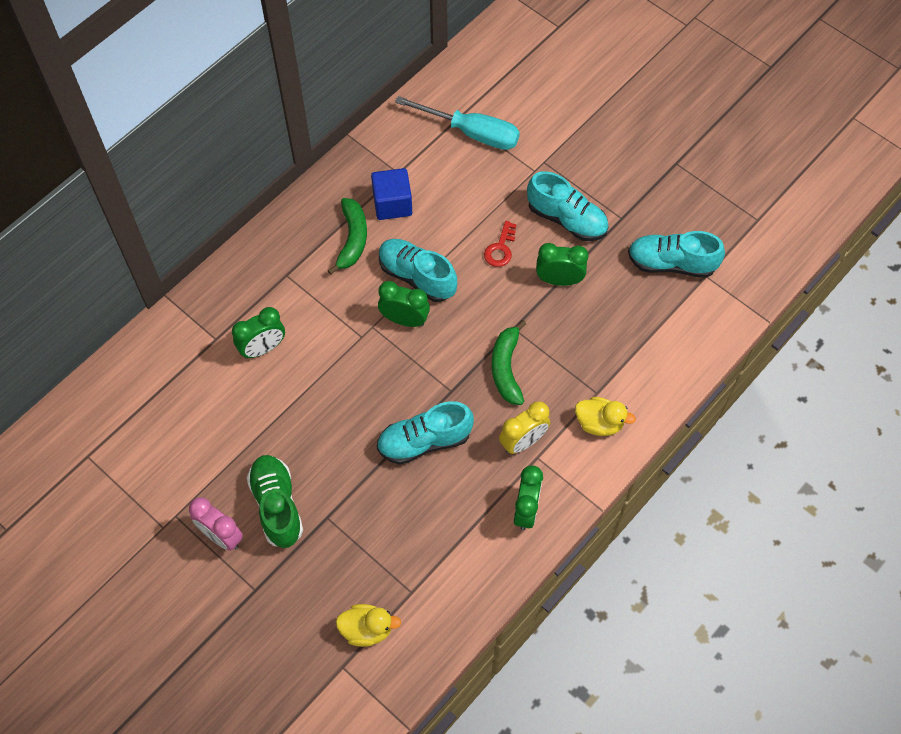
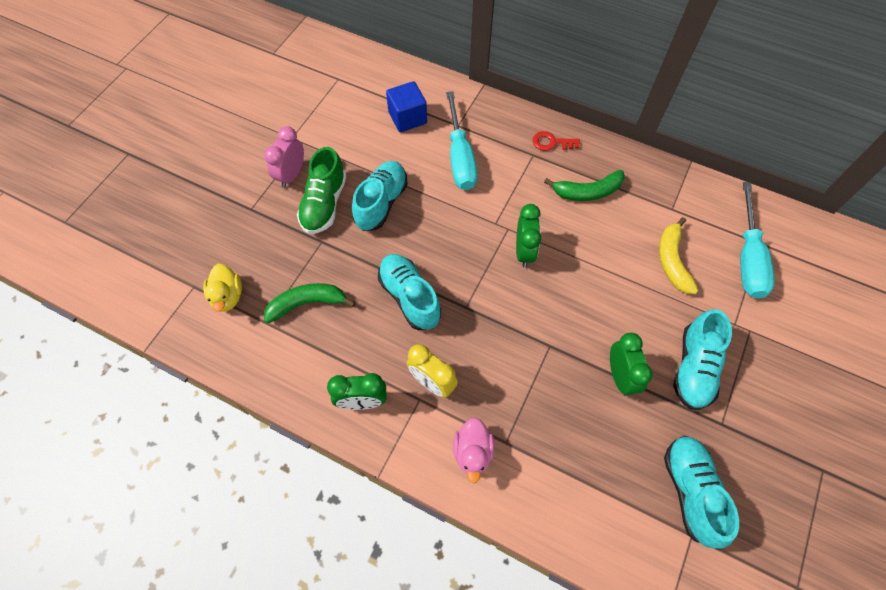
camera: 75 degrees right, 0 degrees up
green clock [232,307,285,359] -> turquoise screwdriver [446,91,478,190]
green shoe [247,455,303,548] -> green shoe turned 135 degrees clockwise [297,147,346,234]
blue cube [371,168,412,220] -> blue cube moved to [386,81,427,132]
turquoise shoe [379,239,457,302] -> turquoise shoe moved to [352,161,408,231]
red key [484,221,517,267] -> red key moved to [532,131,580,151]
green banana [492,320,526,405] -> green banana moved to [264,283,356,323]
yellow duck [575,397,636,436] -> pink duck [453,418,494,484]
none -> yellow banana [659,217,698,294]

